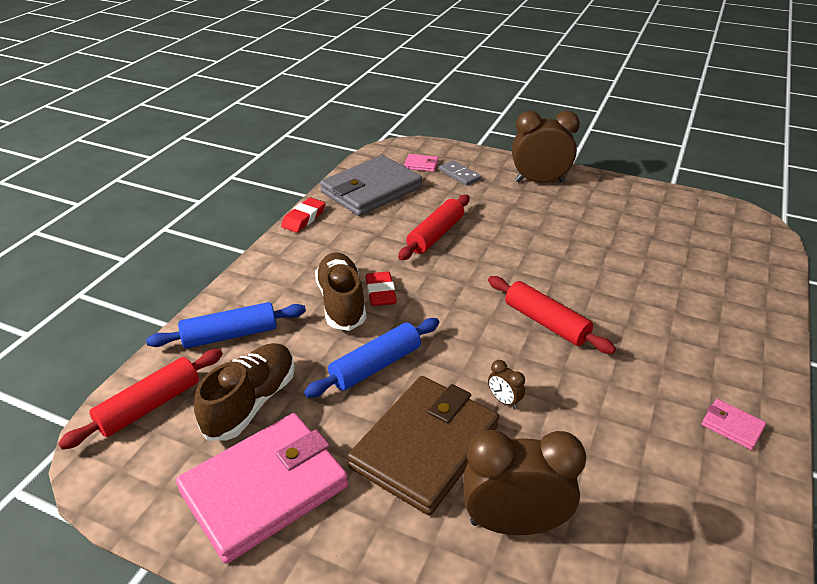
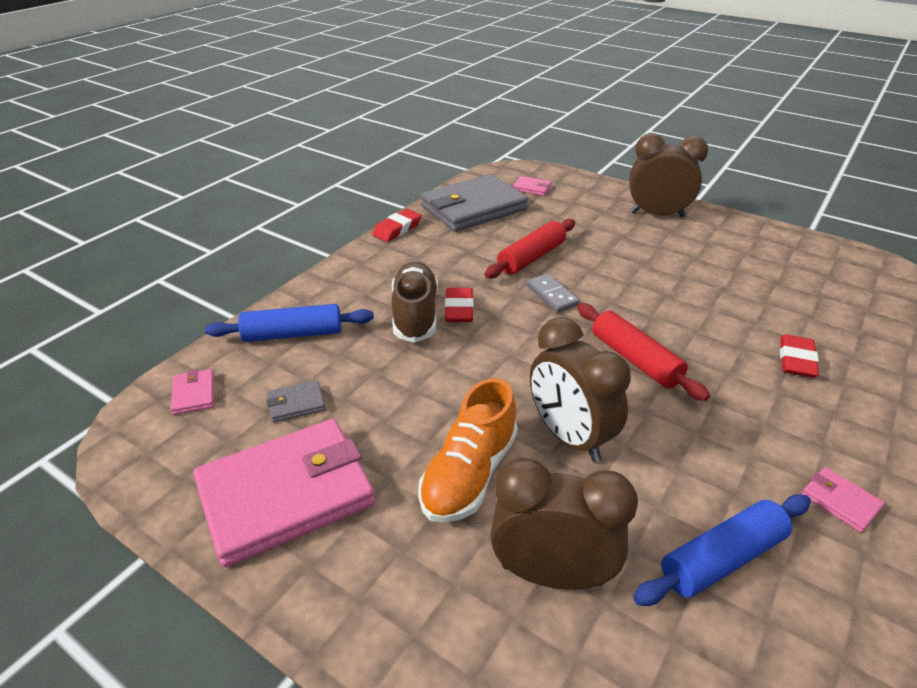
camera: 10 degrees right, 0 degrees up
red rolling pin [58,349,223,450] -> pink wallet [171,369,214,415]
brown shoe [194,343,295,441] -> grey wallet [266,380,326,422]
blue rolling pin [304,318,439,398] -> blue rolling pin moved to [633,494,811,606]
brown wallet [347,376,499,515] -> orange shoe [418,378,518,523]
grey domino [439,160,481,186] -> grey domino moved to [526,274,580,313]
brown clock [488,360,525,409] -> brown clock [530,317,631,462], size x2.38
none -> red eraser [780,334,819,378]

